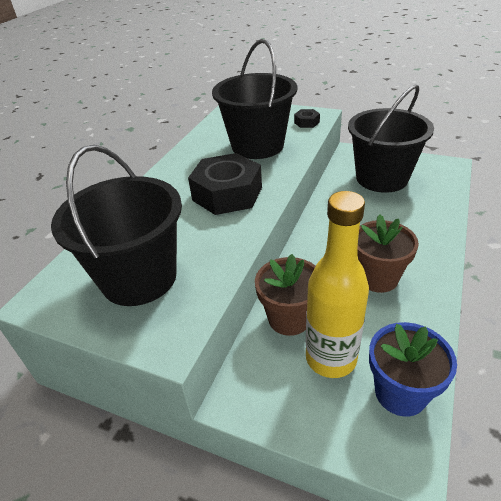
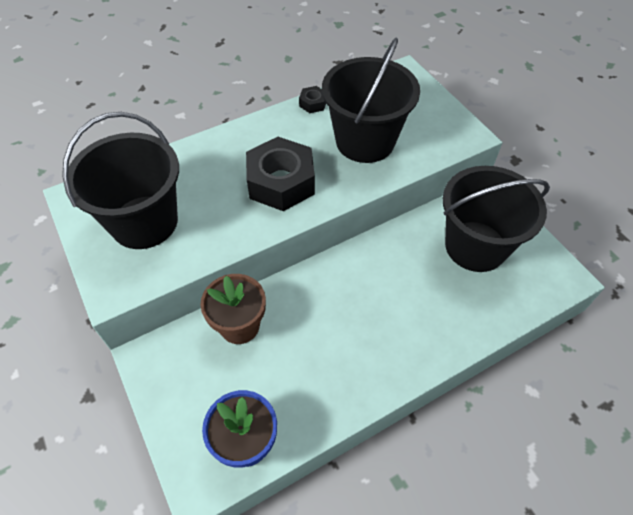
camera: 35 degrees right, 15 degrees up
black nut [294,109,320,128] -> black nut moved to [299,86,326,113]
yellow bottle [306,191,369,378] -> none
brown flower pot [358,214,419,293] -> none

